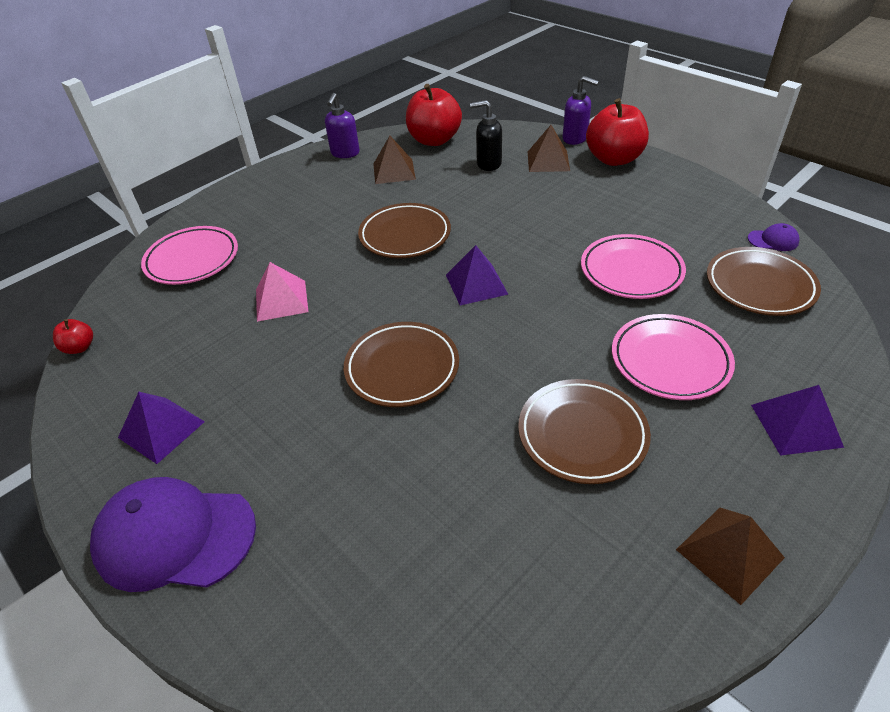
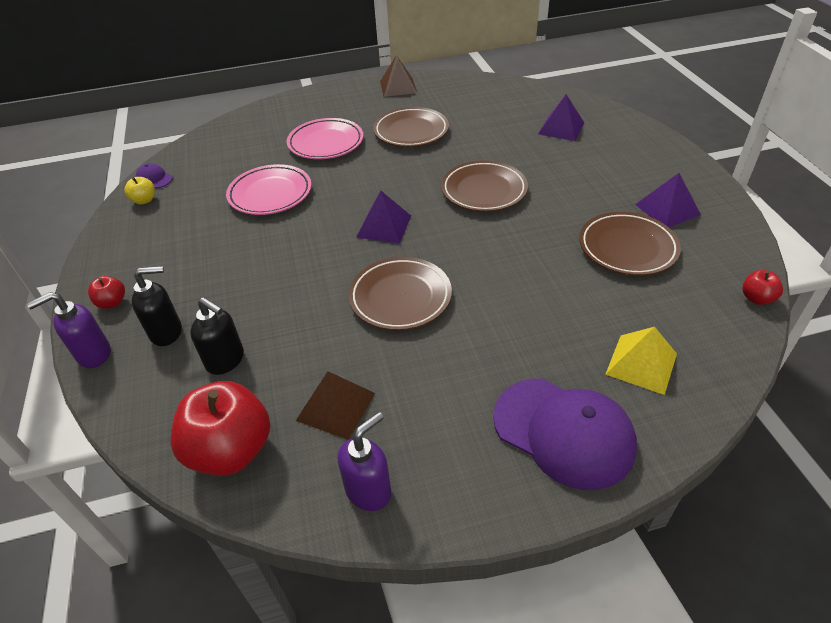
camera: 150 degrees left, 0 degrees up
purple cap [90,477,256,592] -> purple cap moved to [493,379,637,490]
pink plate [141,226,238,285] -> yellow pyramid [605,327,677,395]
pink pyramid [256,262,309,322] -> none
brown pyramid [528,125,570,172] -> black soap dispenser [132,266,182,346]
purple soap dispenser [562,76,599,145] -> purple soap dispenser turned 90 degrees counterclockwise [27,292,111,368]
red apple [586,98,649,166] -> red apple [88,276,125,309], size x0.46
brown plate [707,247,821,316] -> brown plate moved to [579,212,681,276]
purple pyramid [751,385,844,456] -> purple pyramid moved to [538,94,584,141]
none -> yellow apple [125,177,155,205]

